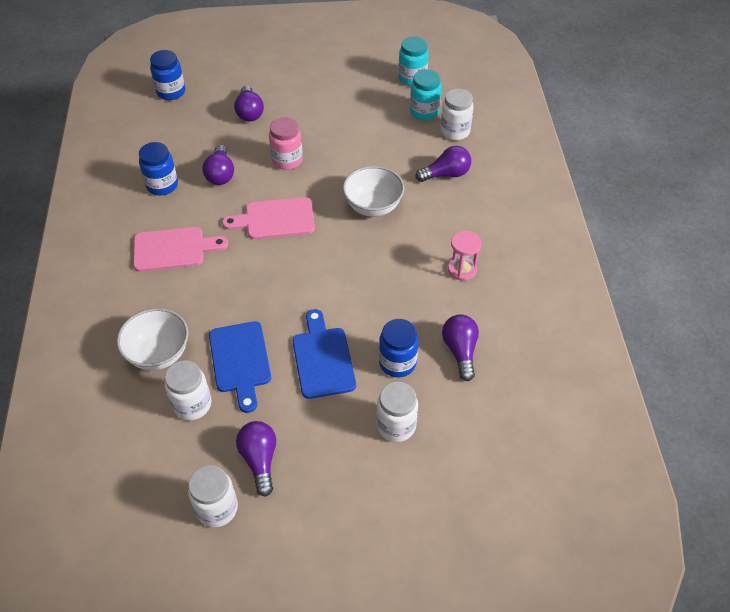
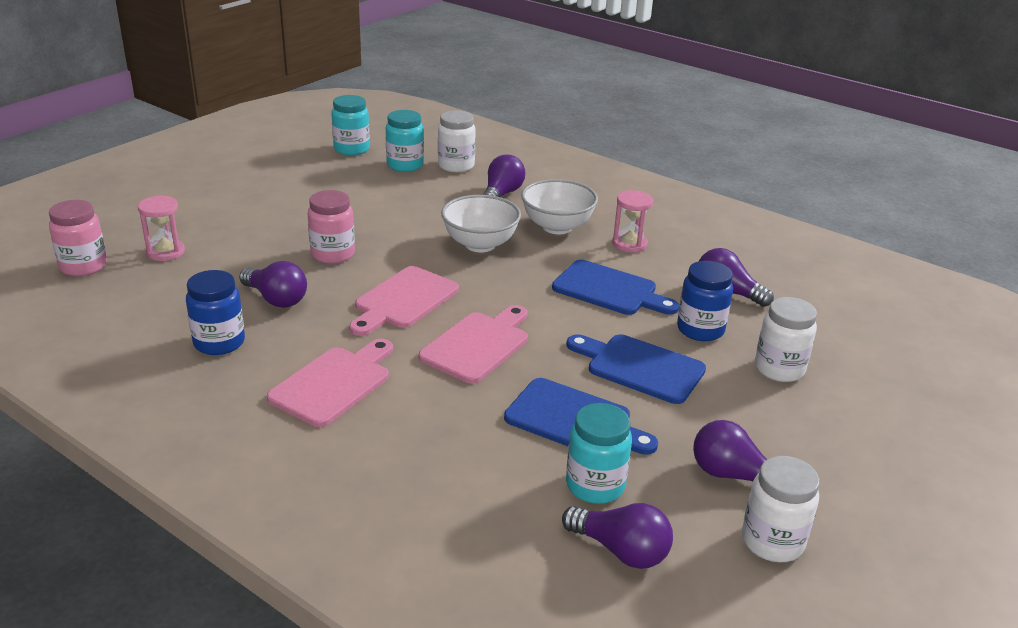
camera: 50 degrees left, 20 degrees down
white bowl [117,308,189,371] -> white bowl moved to [521,179,598,234]
blue jar [150,50,185,100] -> pink jar [49,200,107,276]
white jar [165,360,211,420] -> turquoise jar [566,403,632,504]
purple light bulb [234,86,264,122] -> purple light bulb moved to [562,503,673,569]
none -> pink hourglass [138,195,185,261]
none -> pink cutting board [419,305,528,383]
none -> blue cutting board [552,260,679,315]

